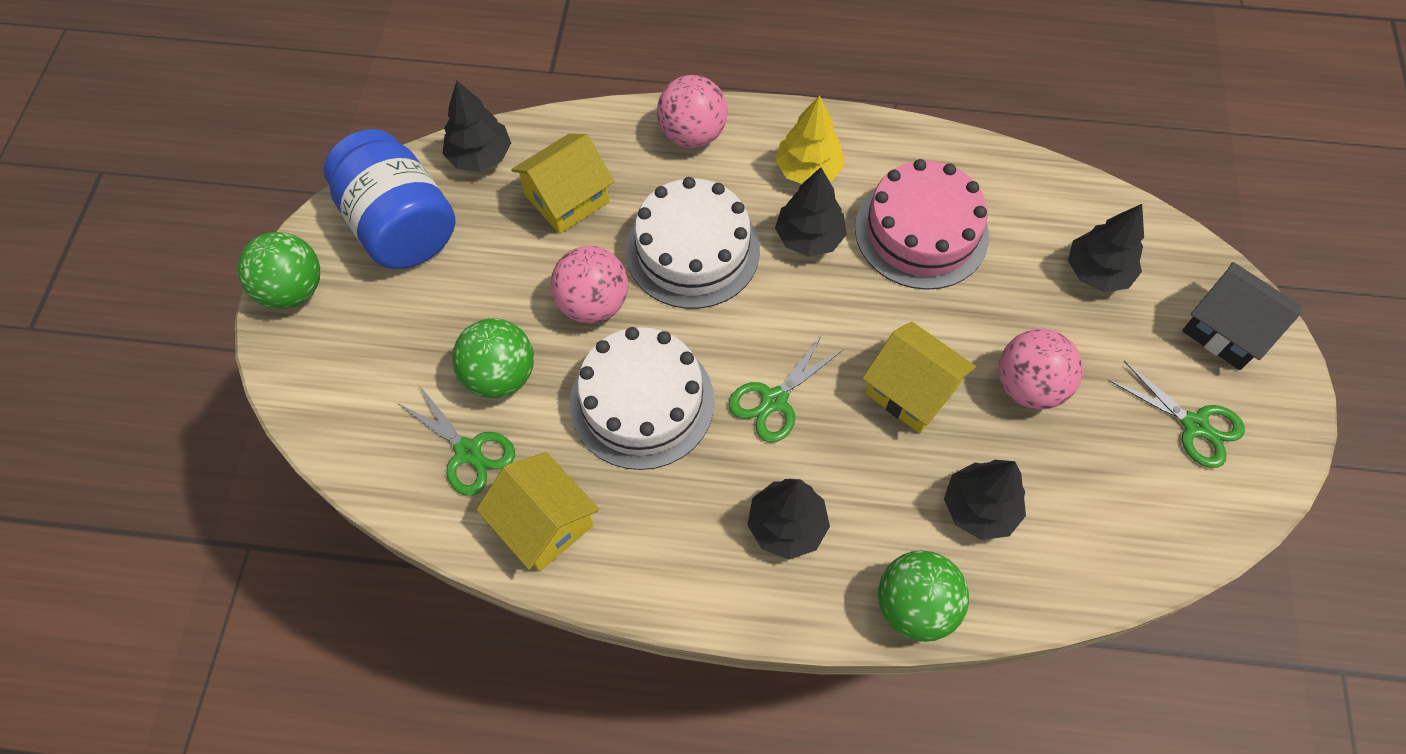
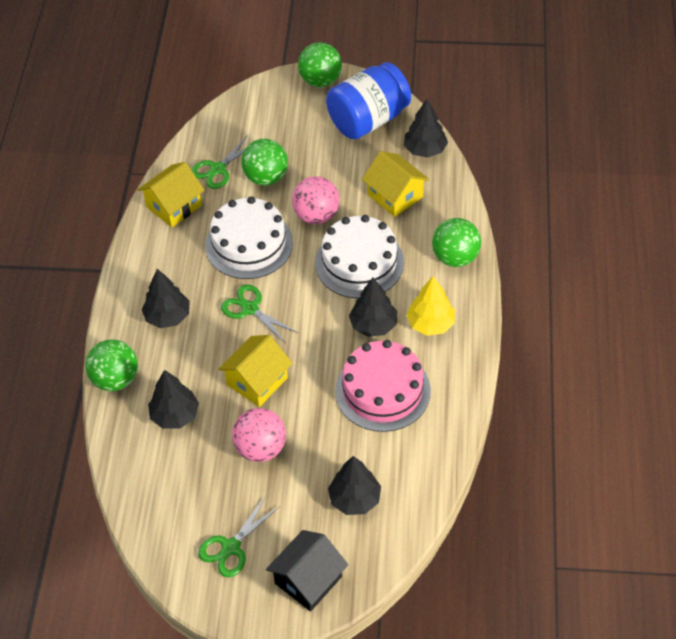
camera: 90 degrees right, 10 degrees down
pink ball [657,75,728,148] -> green ball [432,218,481,267]

